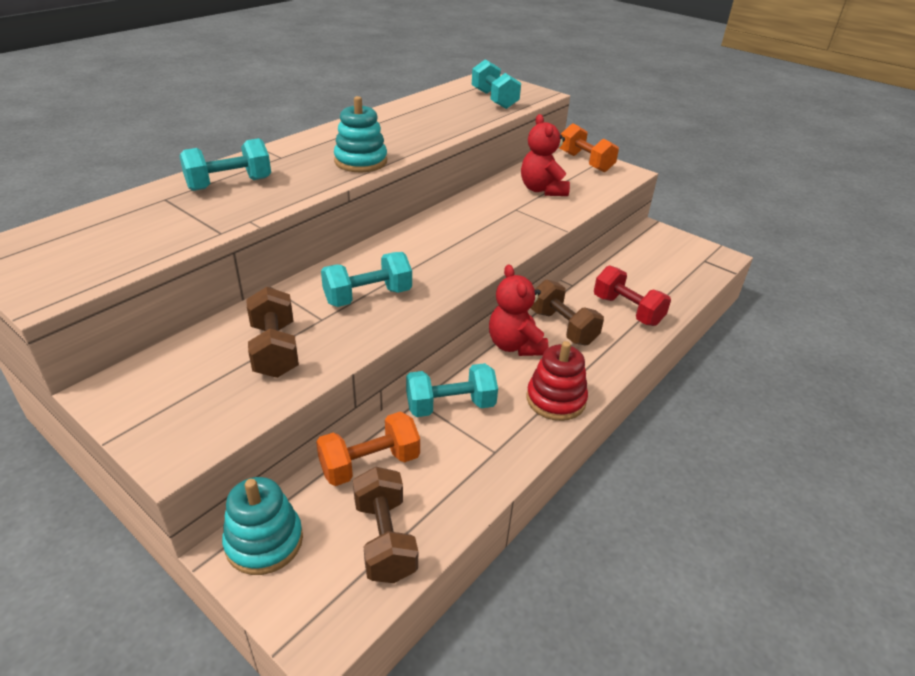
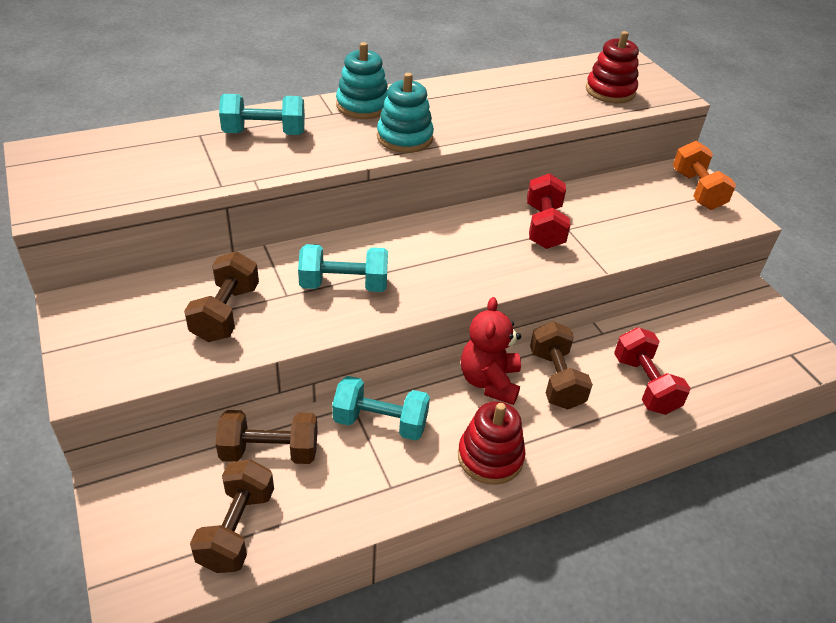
camera: 25 degrees right, 5 degrees up
turquoise stacking toy [222,477,303,575] -> turquoise stacking toy moved to [336,42,388,119]
orange dumbbell [316,411,420,486] -> brown dumbbell [216,410,318,464]
turquoise dumbbell [472,59,521,109] -> red stacking toy [586,31,639,103]
red teddy bear [521,114,570,196] -> none
none -> red dumbbell [527,173,571,249]

